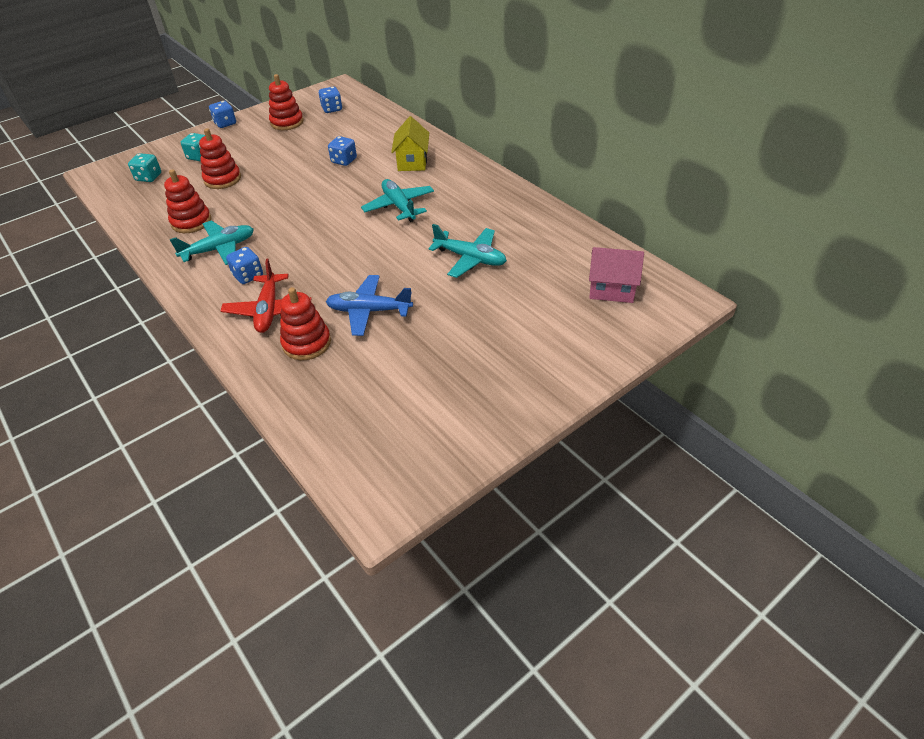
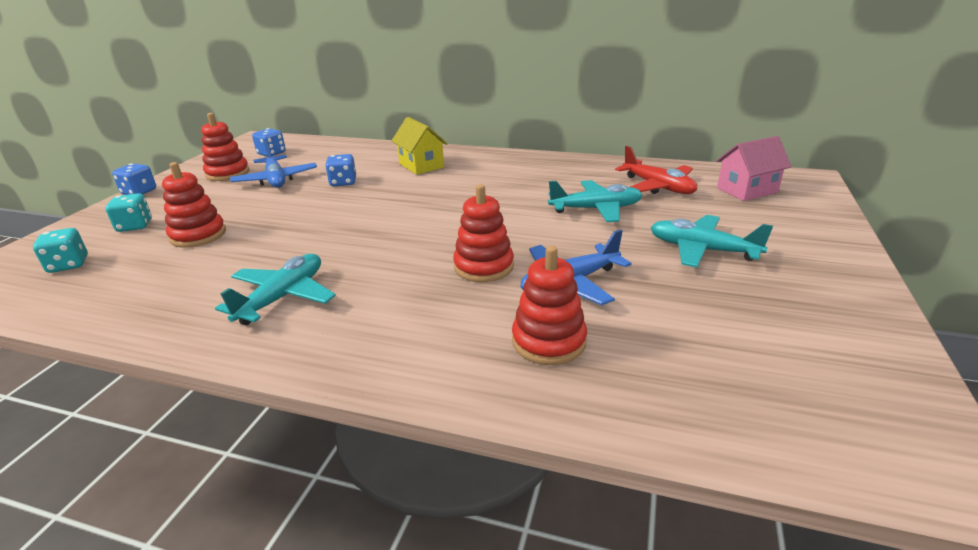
camera: 35 degrees left, 15 degrees down
red stacking toy [164,169,211,233] -> red stacking toy moved to [453,184,514,282]
red plane [221,259,312,333] -> red plane moved to [615,146,697,194]
blue dice [226,247,263,284] -> none
turquoise plane [361,179,434,222] -> turquoise plane moved to [650,215,773,268]
none -> blue plane [230,141,317,188]

